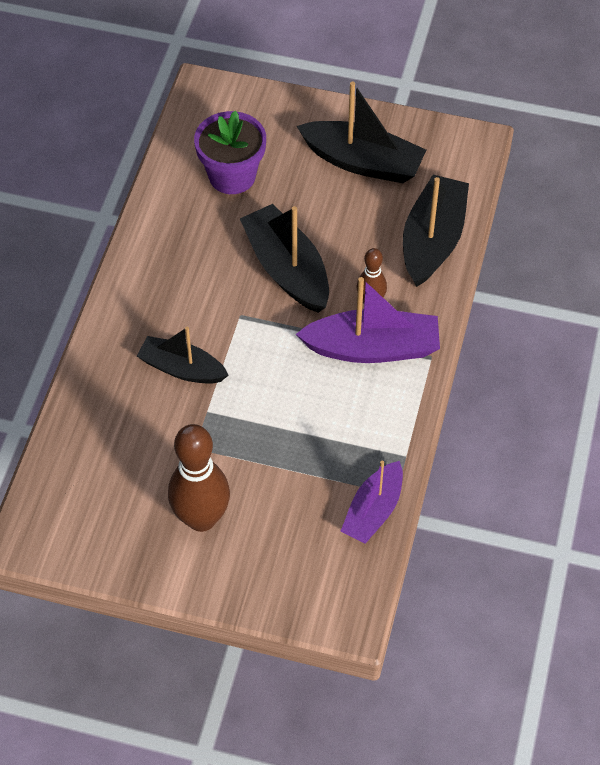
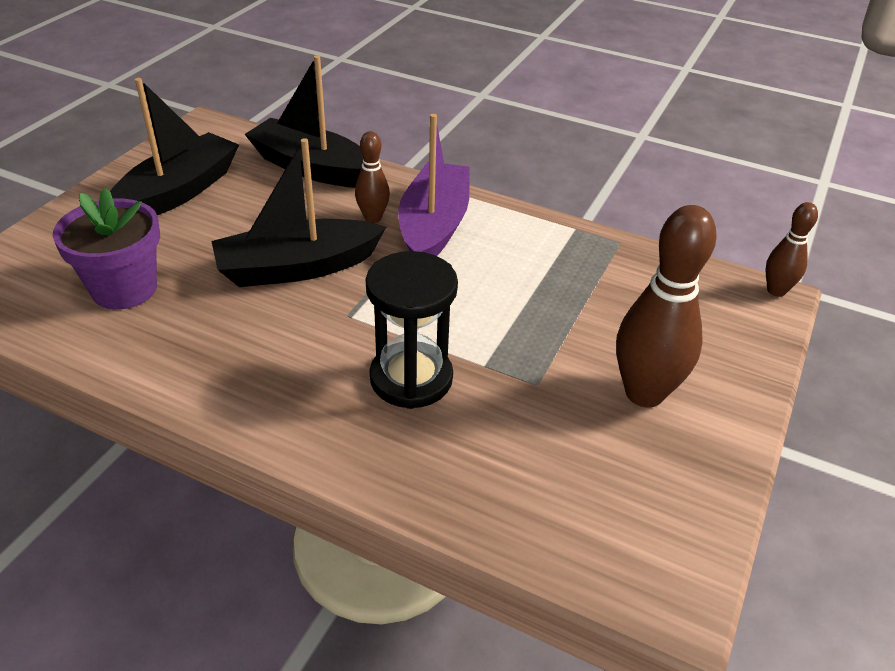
camera: 80 degrees left, 15 degrees down
black boat [137,327,228,384] -> black hourglass [366,251,458,409]
purple boat [340,461,403,544] -> none
none -> brown bowling pin [766,202,818,297]

